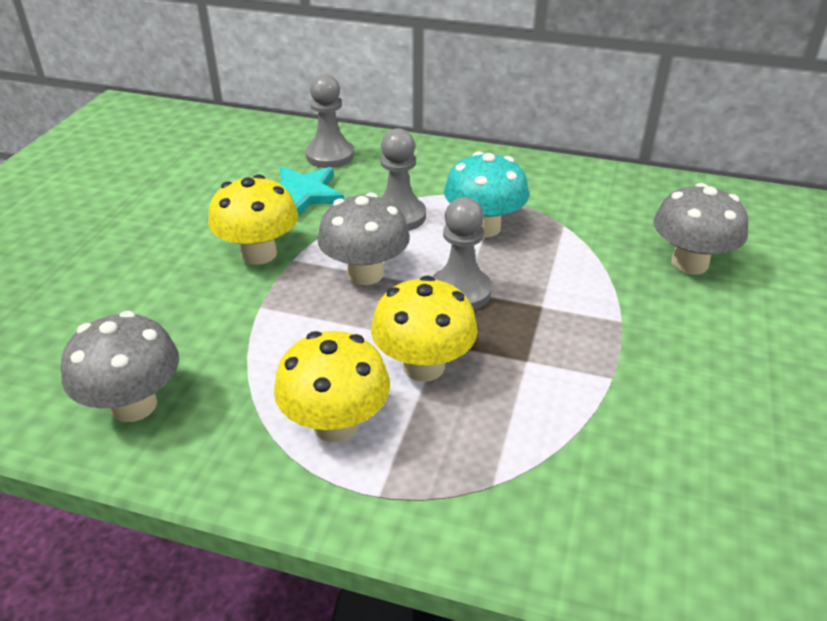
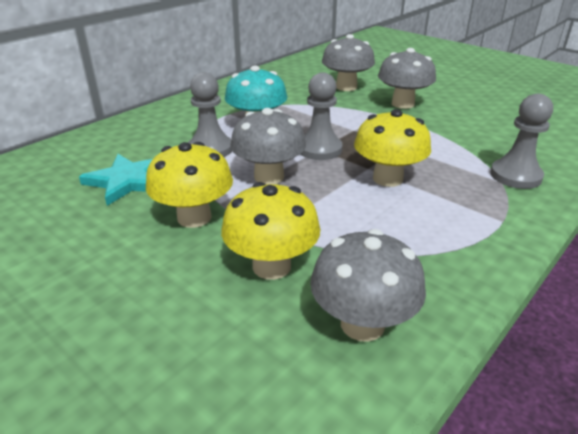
camera: 65 degrees left, 5 degrees down
yellow mushroom [274,331,390,442] -> yellow mushroom moved to [221,182,320,280]
grey pawn [305,74,354,168] -> grey pawn moved to [490,94,553,189]
none -> grey mushroom [378,48,436,109]

